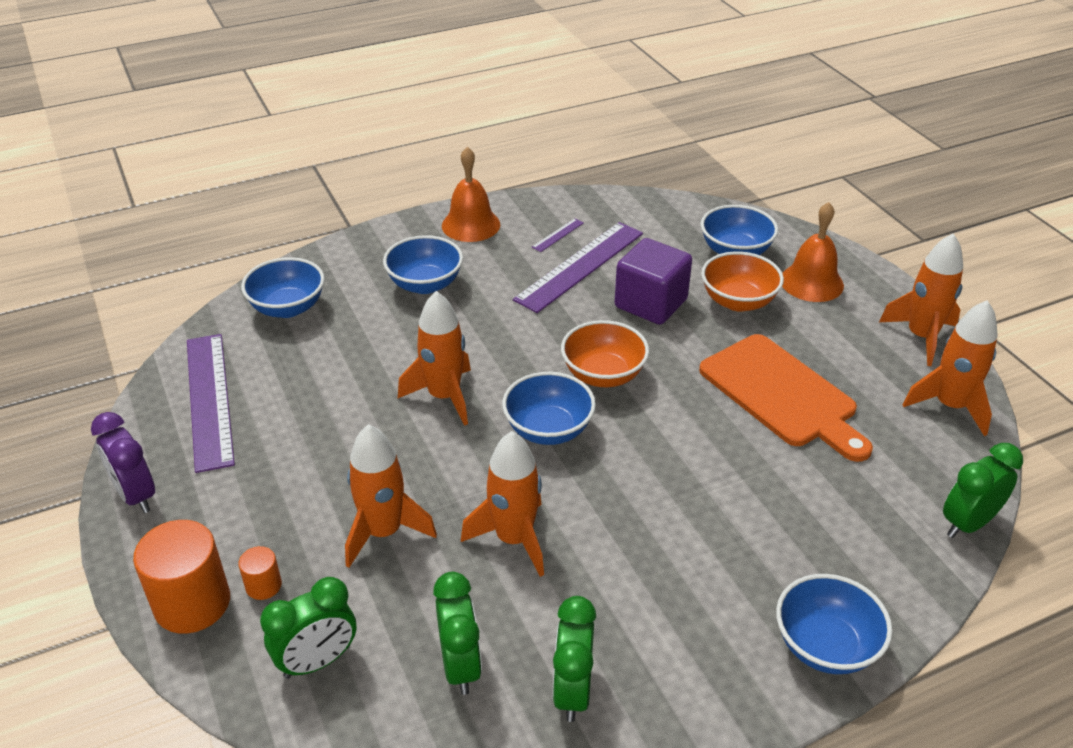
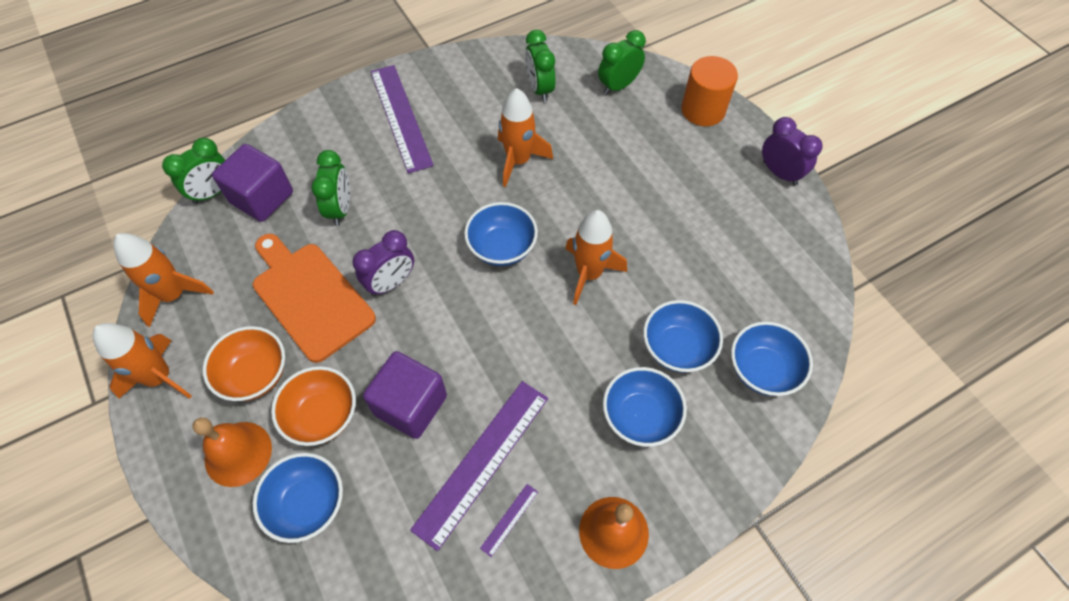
camera: 175 degrees right, 20 degrees up
purple ruler [187,334,235,473] -> purple ruler moved to [370,65,434,173]
orange cylinder [238,546,282,600] -> none
orange rocket [345,424,437,568] -> none
green clock [553,596,596,722] -> green clock moved to [311,150,350,226]
orange bowl [561,320,649,387] -> orange bowl moved to [203,326,285,401]
blue bowl [776,574,893,674] -> blue bowl moved to [643,300,723,373]
none -> purple cube [212,144,293,222]
none -> purple clock [352,230,414,296]

